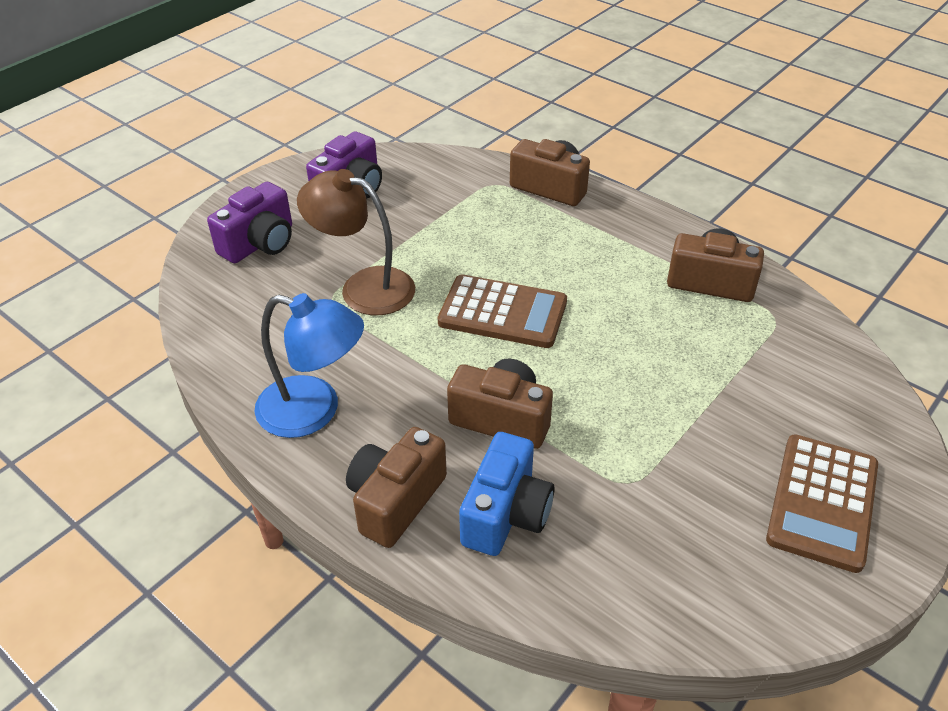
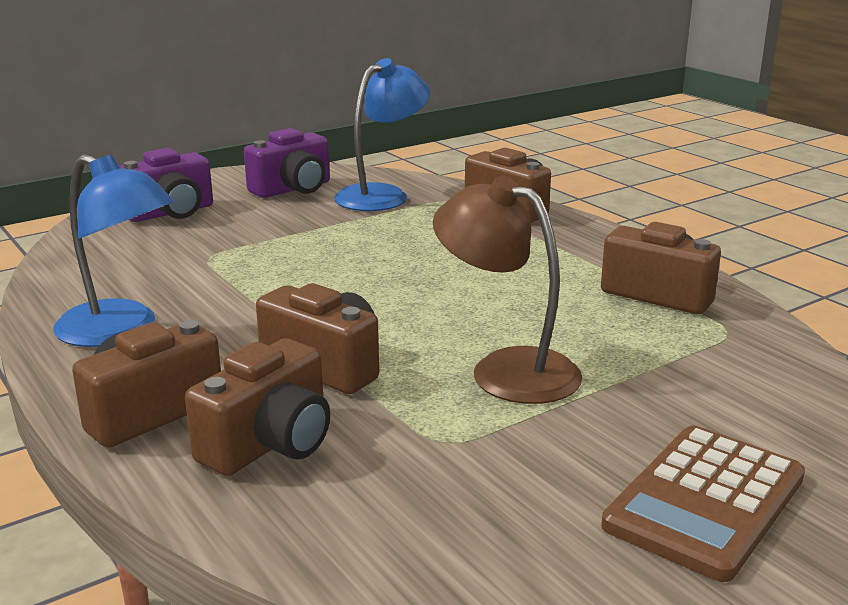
camera: 15 degrees right, 20 degrees down
brown lamp [297,169,415,315] -> brown lamp moved to [433,176,583,404]
brown calculator [438,274,567,348] -> none
blue camera [459,432,554,556] -> brown camera [185,338,330,476]
none -> blue lamp [334,58,430,211]

